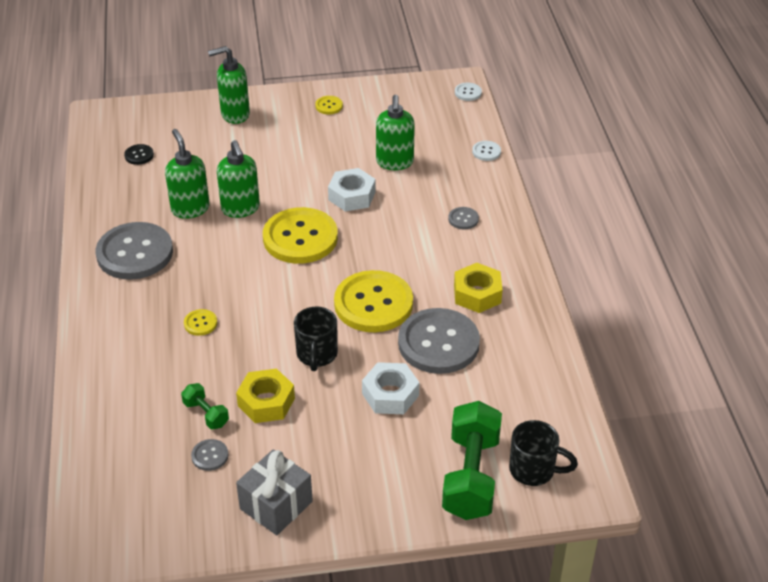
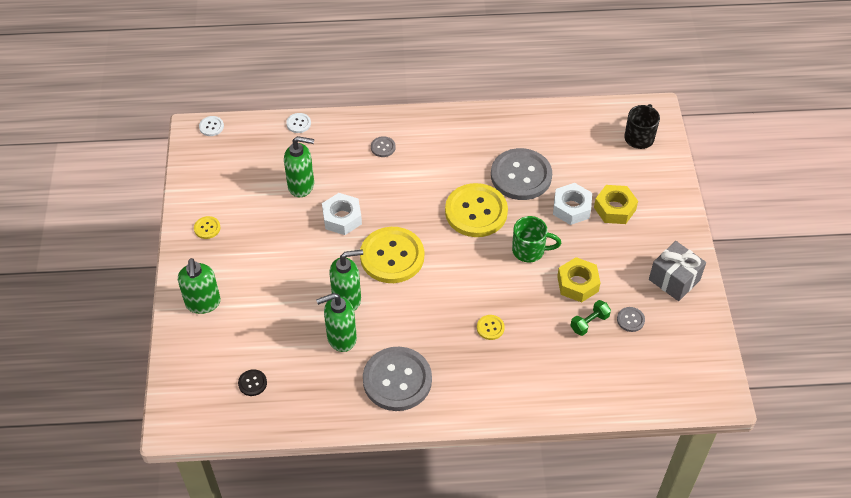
camera: 85 degrees left, 10 degrees up
black mug [294,307,338,371] -> green mug [512,216,561,262]
green dumbbell [442,401,502,520] -> none
yellow nut [454,263,502,313] -> yellow nut moved to [594,185,638,224]

